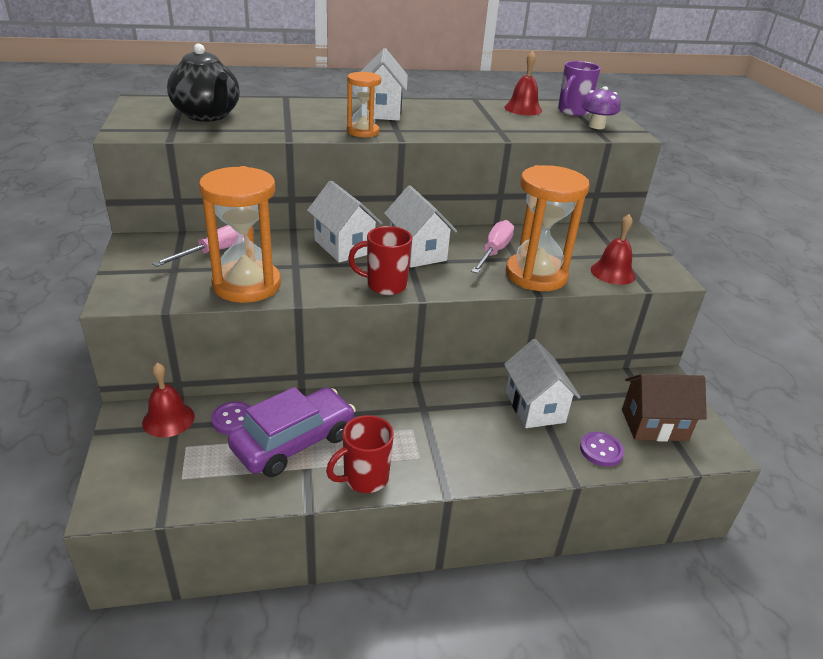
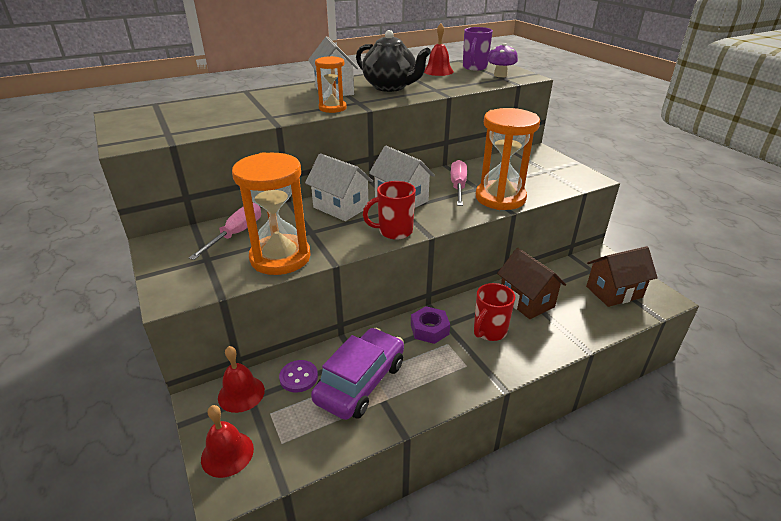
camera: 15 degrees left, 0 degrees up
black teapot [167,43,240,122] -> black teapot moved to [356,30,431,92]
red mug [326,415,394,493] -> red mug moved to [474,283,515,341]
white house [504,339,581,428] -> brown house [497,248,566,319]
purple button [580,432,624,467] -> none
red bell [591,214,635,285] -> red bell moved to [201,405,254,478]
none -> purple nut [411,306,450,344]

